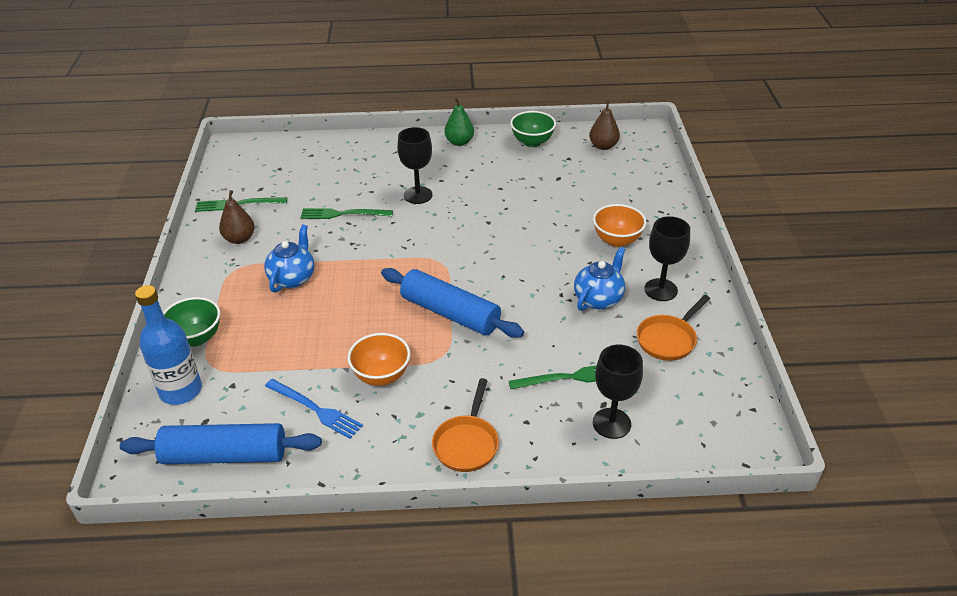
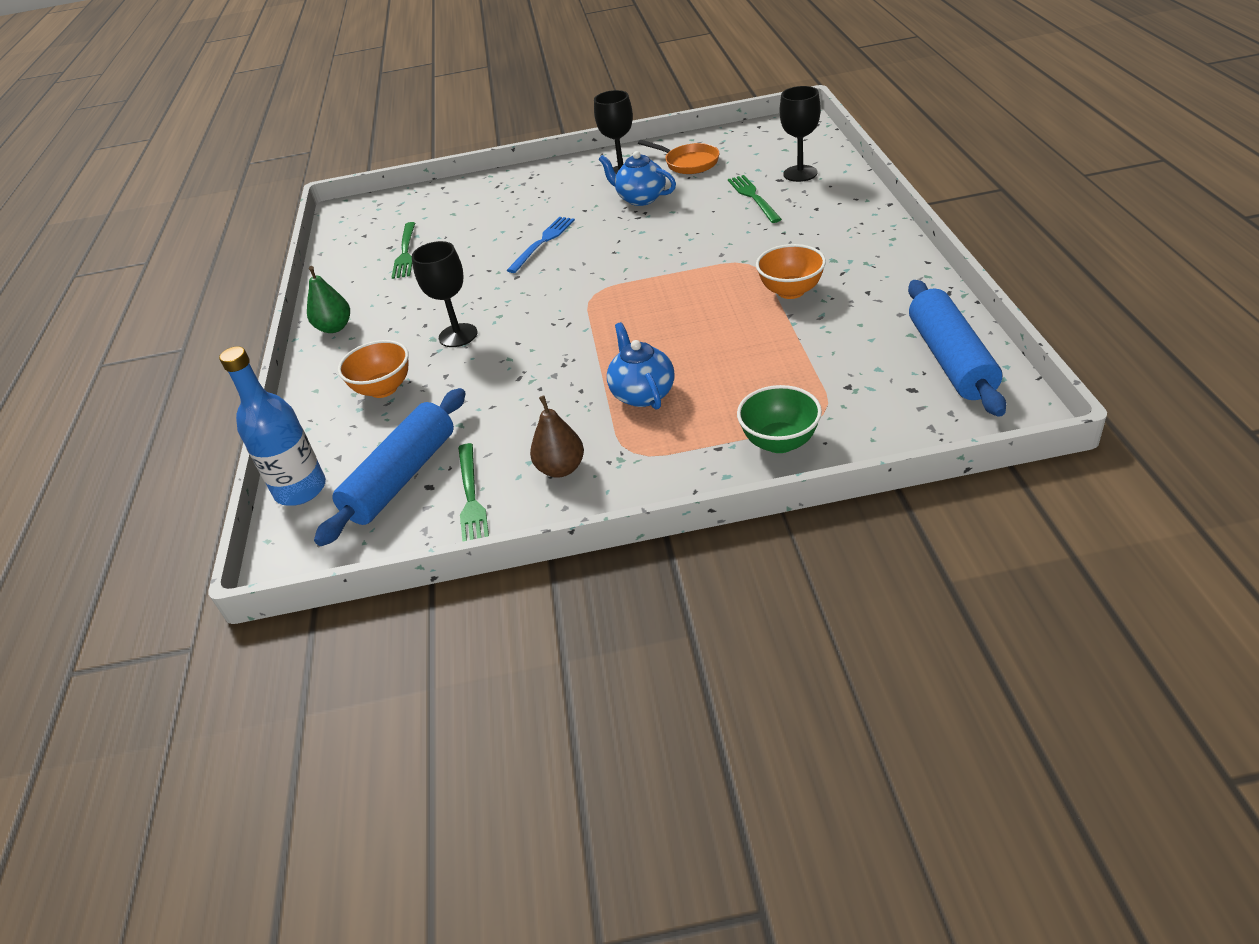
camera: 90 degrees left, 0 degrees up
blue bottle [135,285,202,405] -> blue bottle moved to [219,346,326,506]
blue teapot [264,224,315,293] -> blue teapot turned 60 degrees clockwise [607,322,674,410]
blue fork [265,379,363,439] -> blue fork moved to [506,217,575,273]
green fork [300,208,393,219] -> green fork moved to [391,222,415,279]
blue rolling pin [381,268,524,338] -> blue rolling pin moved to [314,388,466,546]
orange pan [432,378,499,472] -> none
green bowl [510,111,556,147] -> none
brown pear [589,100,620,150] -> none
orange bowl [593,204,646,247] -> orange bowl moved to [338,340,409,398]

